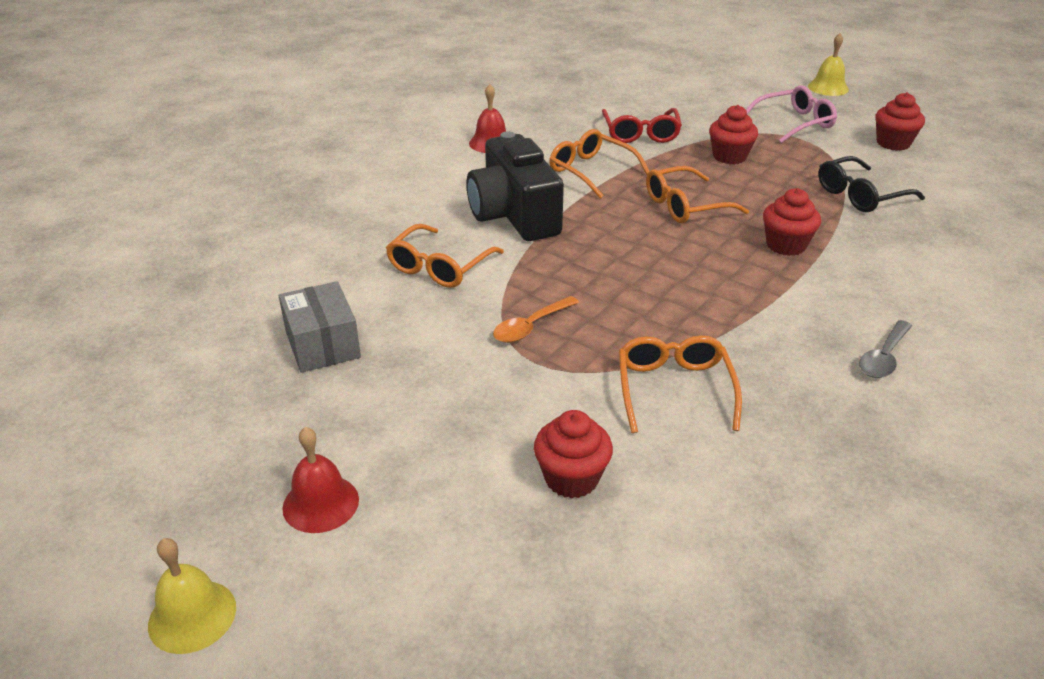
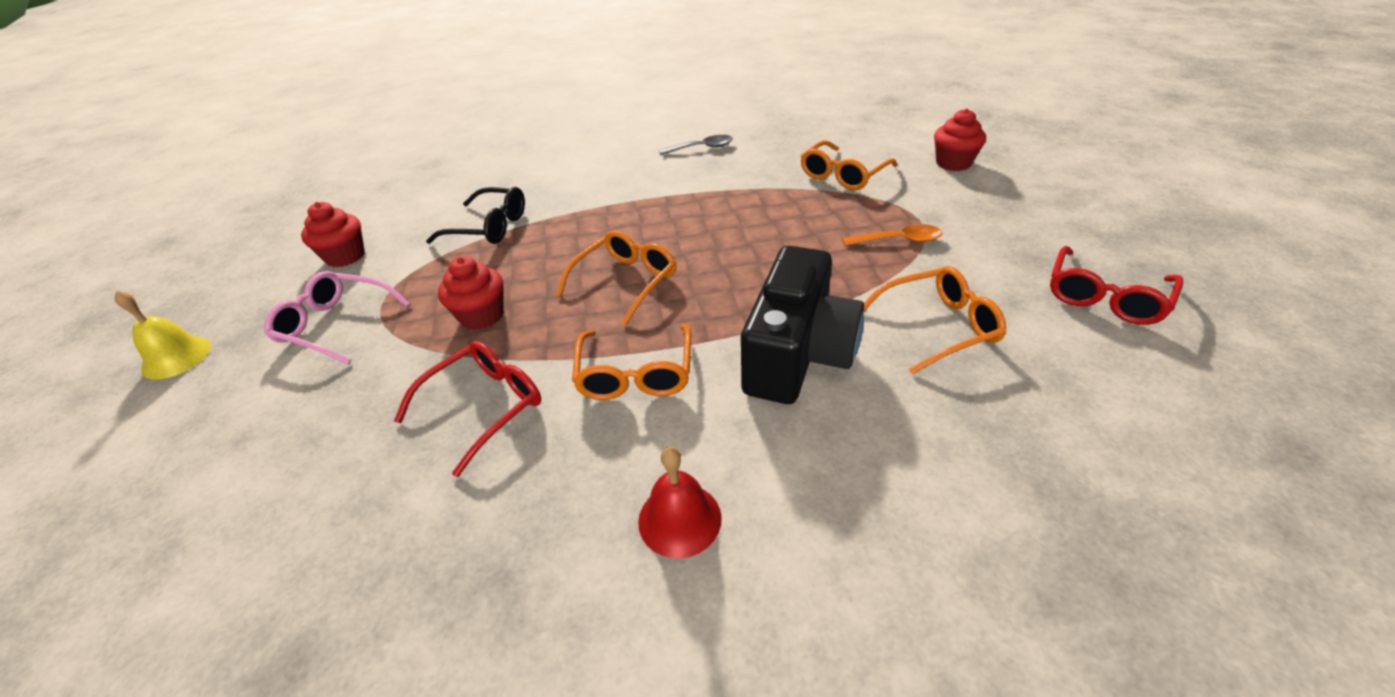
camera: 135 degrees left, 5 degrees up
yellow bell [148,538,236,654] -> none
grey box [279,281,361,373] -> red glasses [1050,246,1183,325]
red bell [282,427,359,533] -> none
orange glasses [646,166,749,223] -> orange glasses turned 75 degrees counterclockwise [556,230,676,326]
red cupcake [763,188,821,256] -> none

